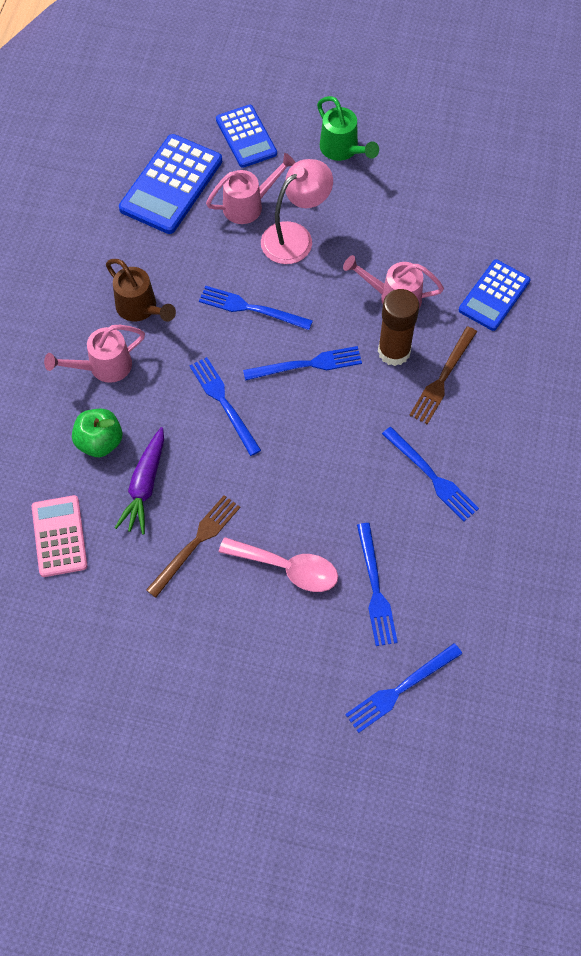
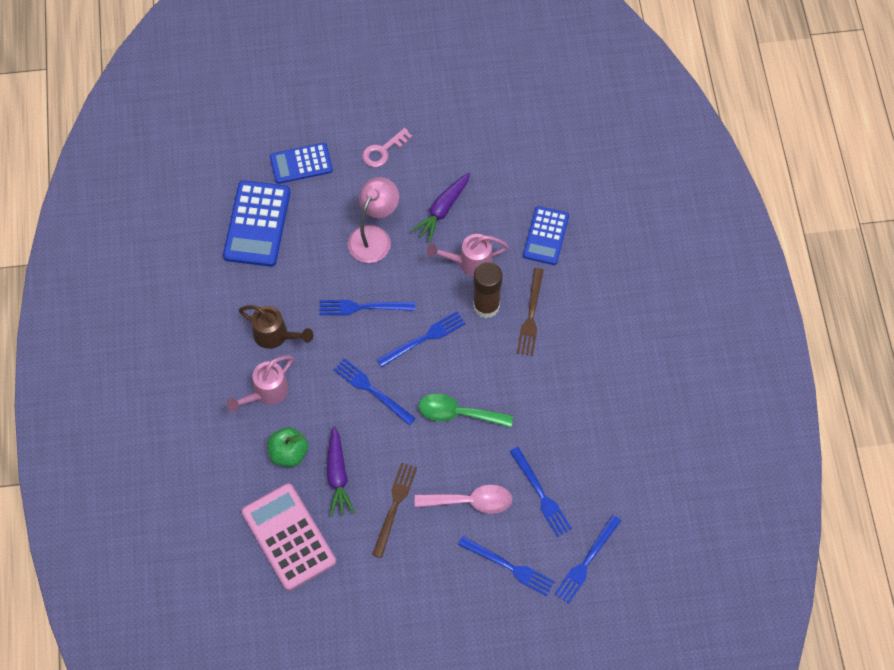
camera: 20 degrees left, 0 degrees up
pink calculator [32,495,87,577] -> pink calculator [242,483,336,591], size x1.52
pink watering can [206,153,296,224] -> none
blue calculator [216,105,277,168] -> blue calculator turned 120 degrees clockwise [270,143,333,184]
green watering can [317,96,379,161] -> pink key [362,128,412,167]
blue fork [382,427,479,522] -> blue fork moved to [458,536,555,596]
none -> purple carrot [411,173,470,242]
none -> green spoon [419,393,513,428]

